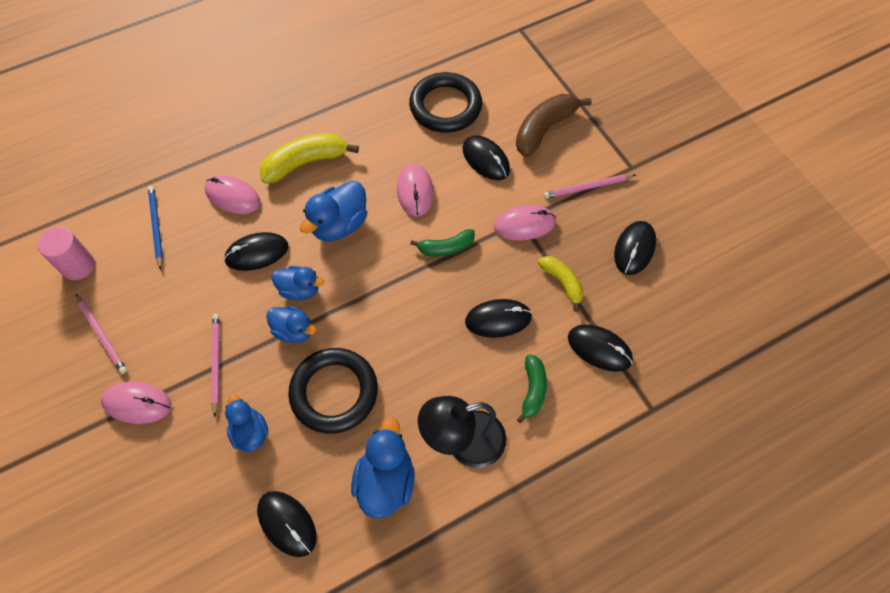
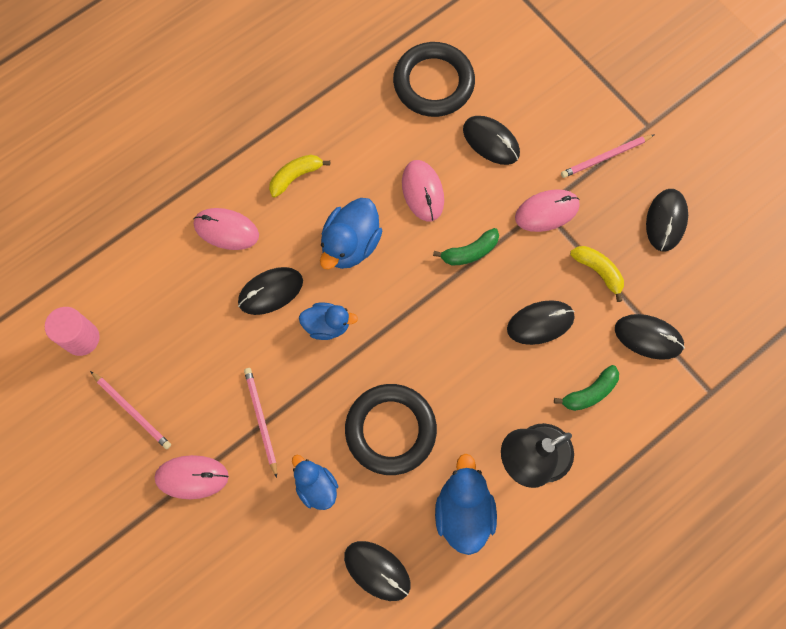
camera: 10 degrees left, 10 degrees up
blue pencil [148,186,163,270] -> none
yellow banana [260,133,359,184] -> yellow banana [269,155,330,198], size x0.61
blue duck [266,306,316,343] -> none
brown banana [516,94,591,157] -> none
green banana [517,354,547,423] -> green banana turned 60 degrees clockwise [554,365,619,411]

